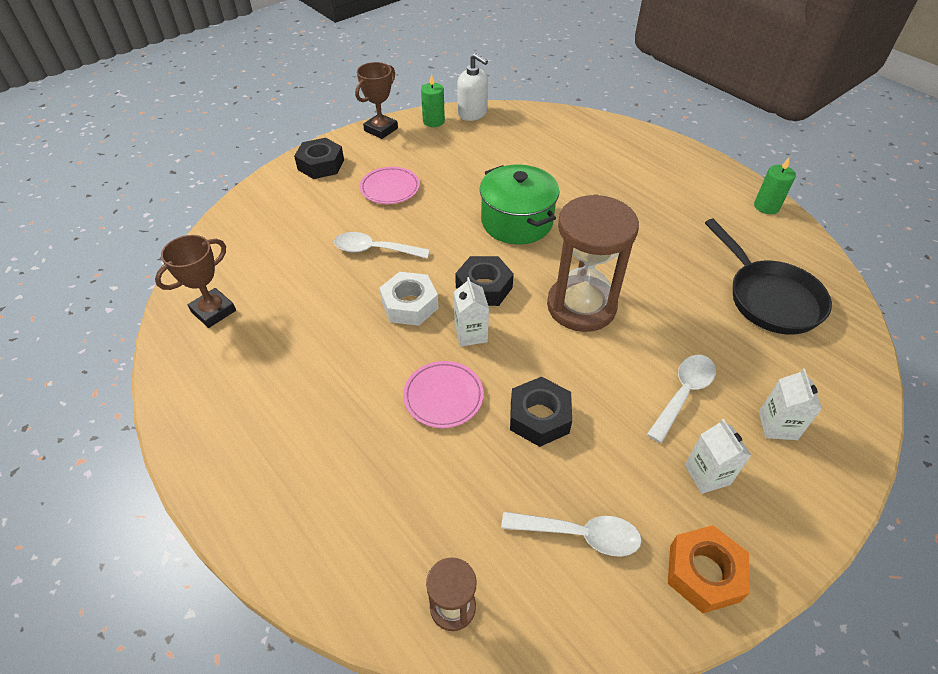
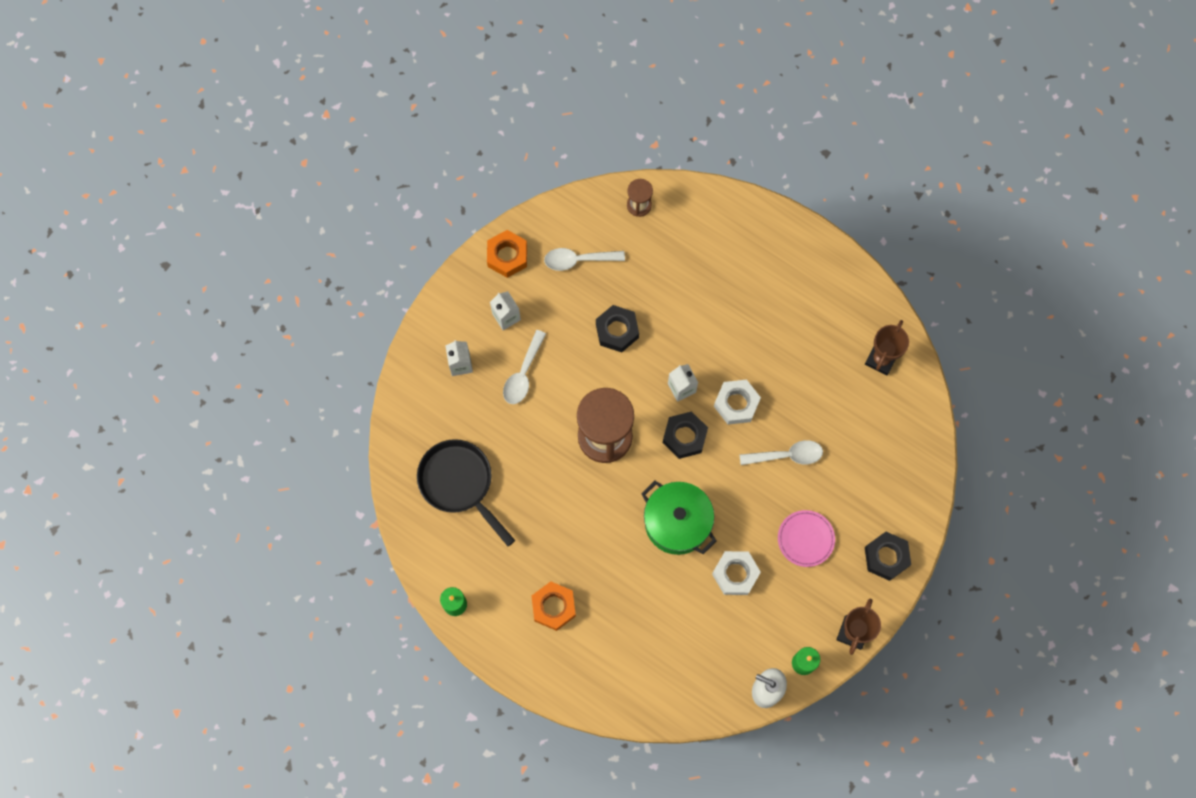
camera: 165 degrees right, 25 degrees up
pink plate [403,361,484,428] -> none
none -> orange nut [532,581,576,631]
none -> white nut [712,551,761,595]

